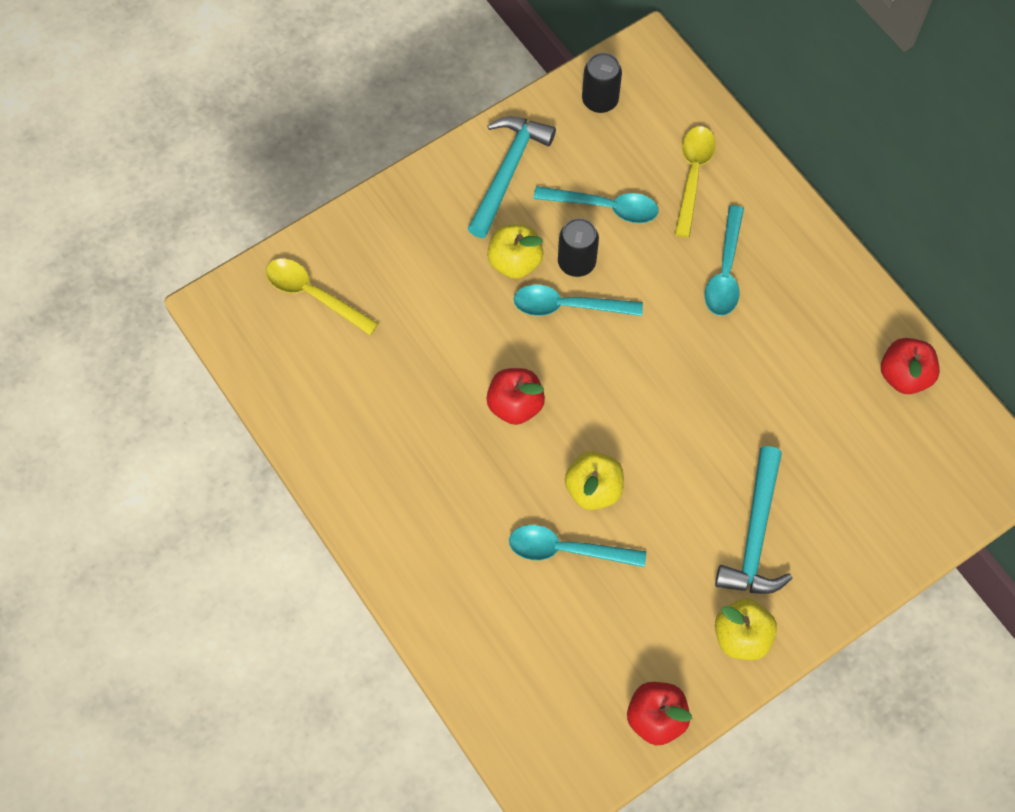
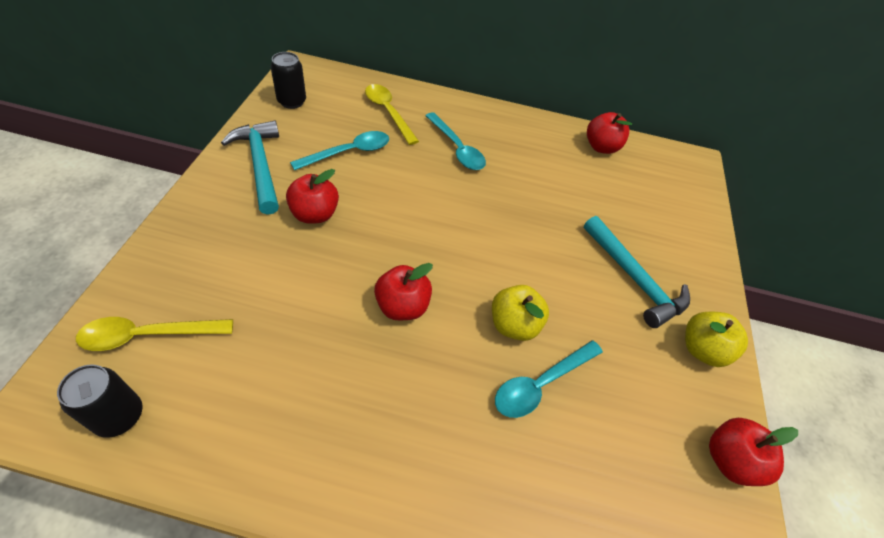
camera: 50 degrees left, 15 degrees down
yellow apple [487,224,543,279] -> red apple [286,169,339,224]
turquoise spoon [514,285,643,316] -> none
black can [558,218,599,277] -> black can moved to [57,364,143,438]

